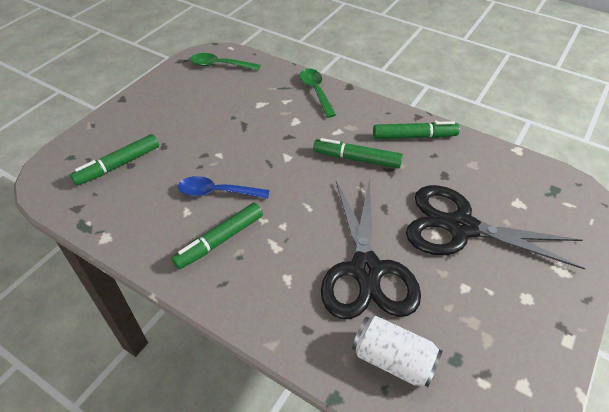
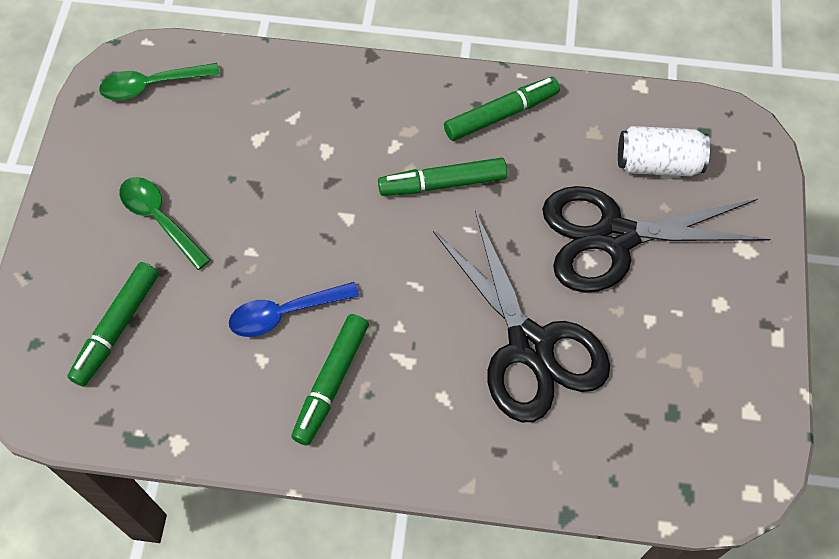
camera: 25 degrees left, 15 degrees up
green spoon [300,68,336,118] -> green spoon moved to [119,177,211,270]
white can [352,316,443,387] -> white can moved to [618,126,710,176]

